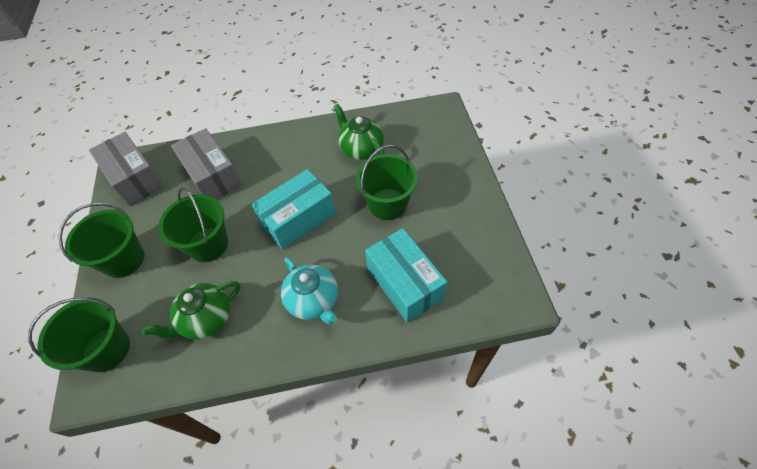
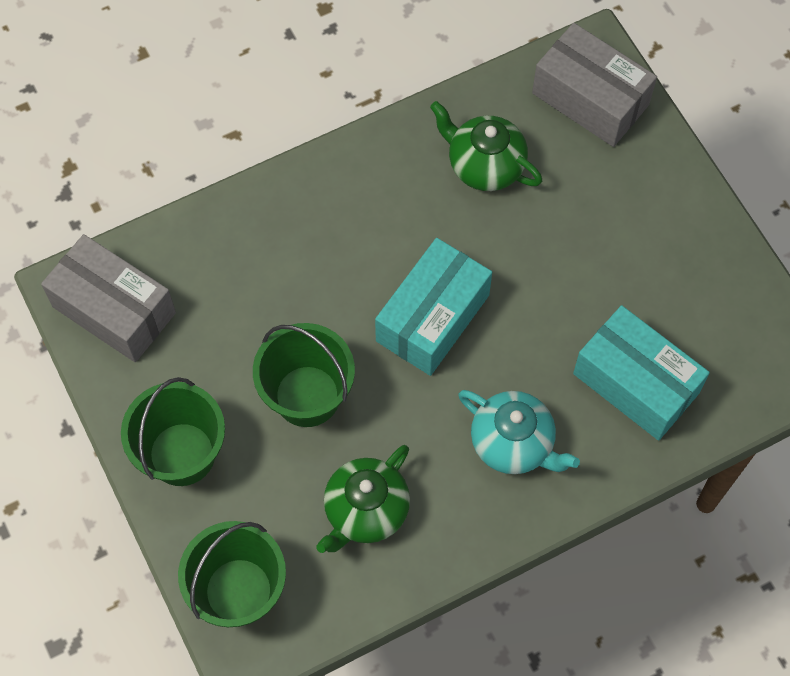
camera: 20 degrees left, 10 degrees up
grey box [171,128,242,199] -> grey box moved to [532,23,657,147]
green bucket [356,145,418,220] -> none

